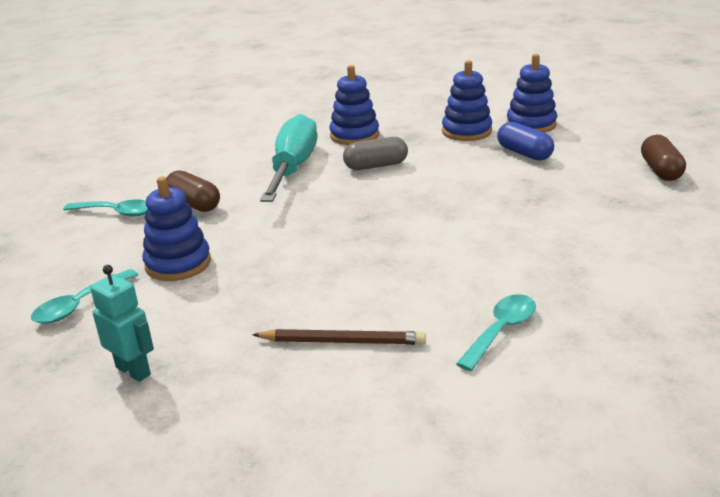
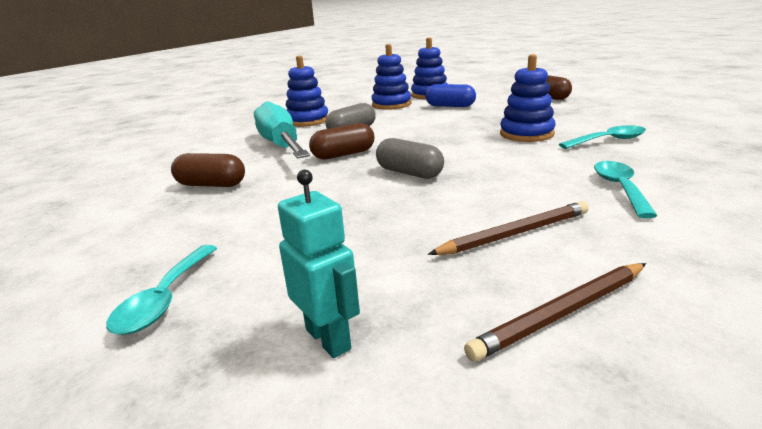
camera: 30 degrees left, 5 degrees down
turquoise spoon [63,200,148,217] -> turquoise spoon moved to [559,125,646,149]
turquoise robot [90,265,154,382] -> turquoise robot turned 45 degrees clockwise [278,170,360,358]
blue stacking toy [142,177,211,281] -> blue stacking toy moved to [500,54,556,142]
none -> brown capsule [309,123,374,160]
none -> grey capsule [376,138,444,179]
none -> brown pencil [464,263,646,362]

